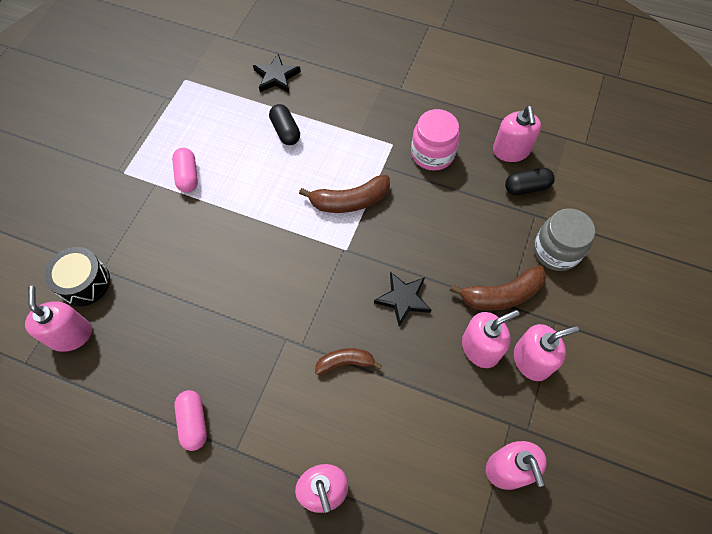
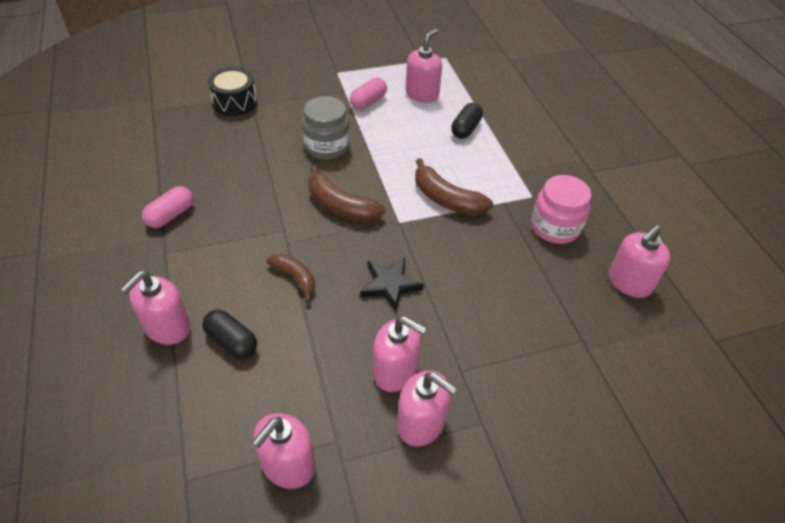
camera: 50 degrees right, 15 degrees down
pink soap dispenser [25,286,92,352] -> pink soap dispenser moved to [405,29,442,103]
black star [253,54,301,93] -> none
brown banana [450,265,547,311] -> brown banana moved to [308,165,385,222]
black capsule [505,168,555,195] -> black capsule moved to [202,310,257,359]
grey jar [534,208,595,271] -> grey jar moved to [302,96,350,159]

